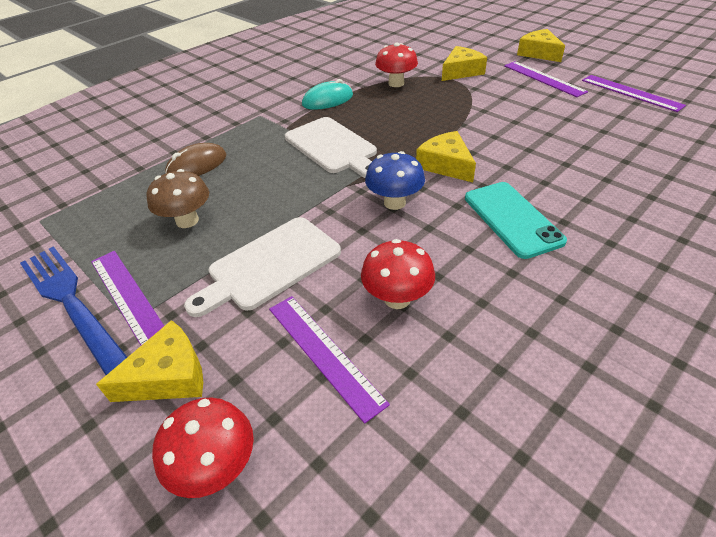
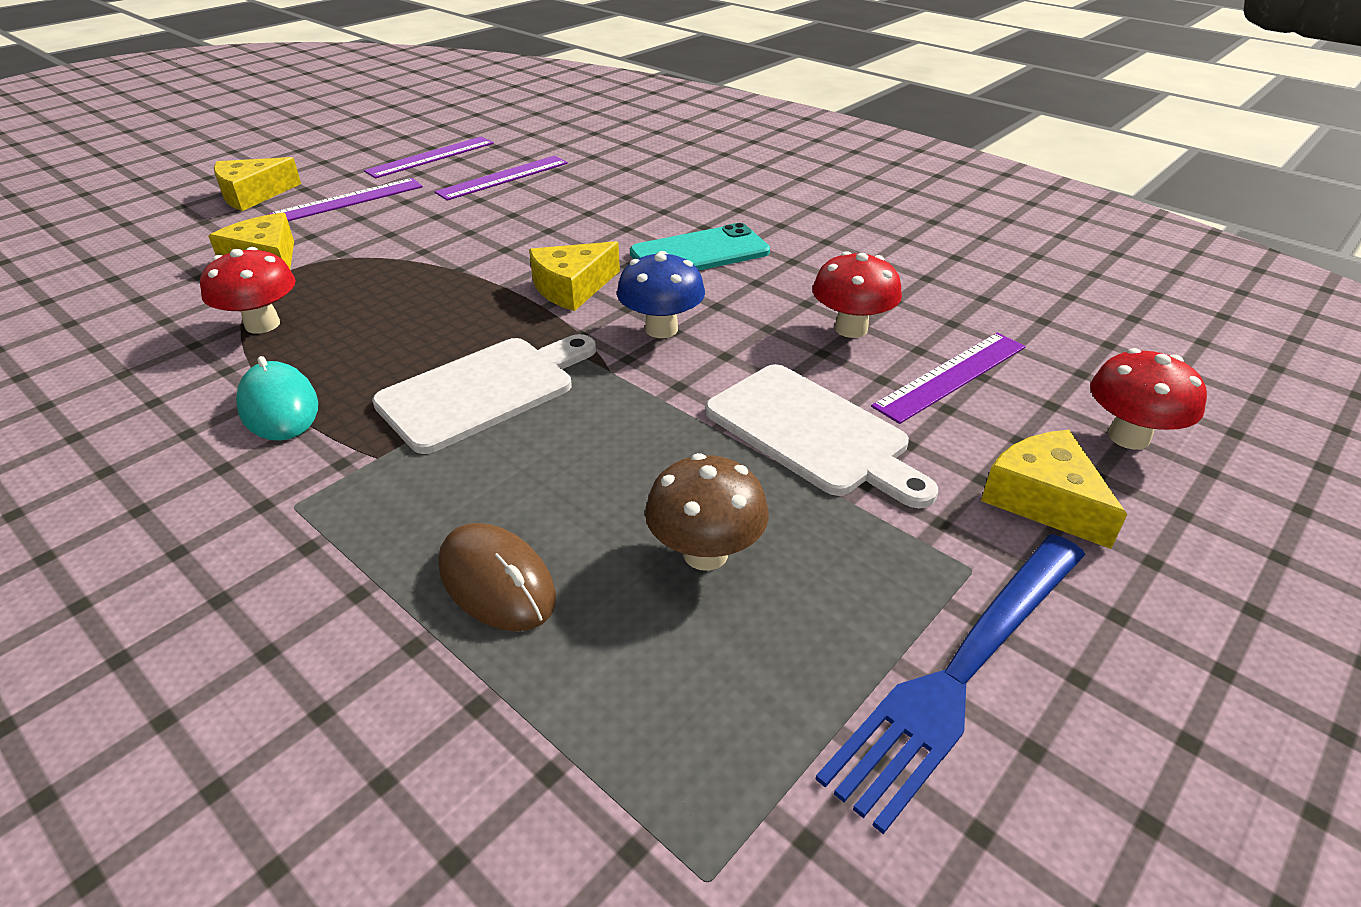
camera: 95 degrees left, 5 degrees down
purple ruler [91,251,164,345] -> purple ruler moved to [434,156,568,201]

